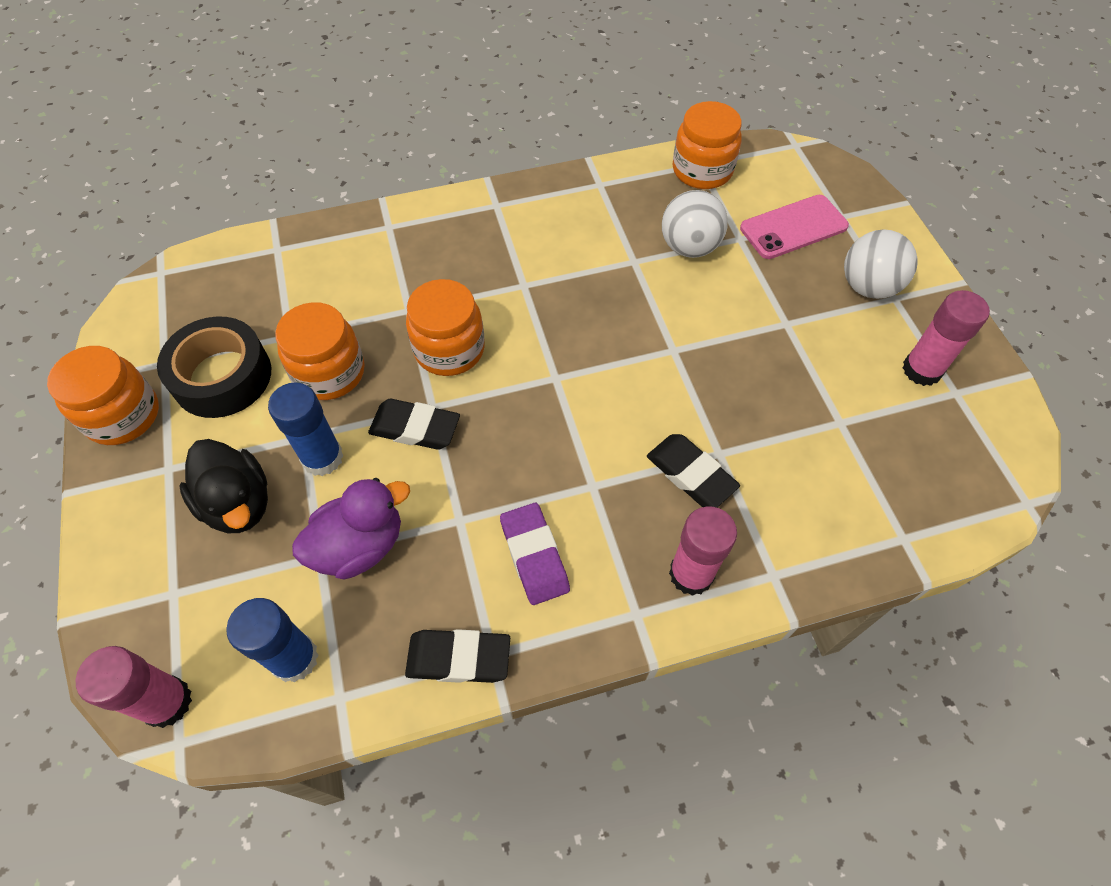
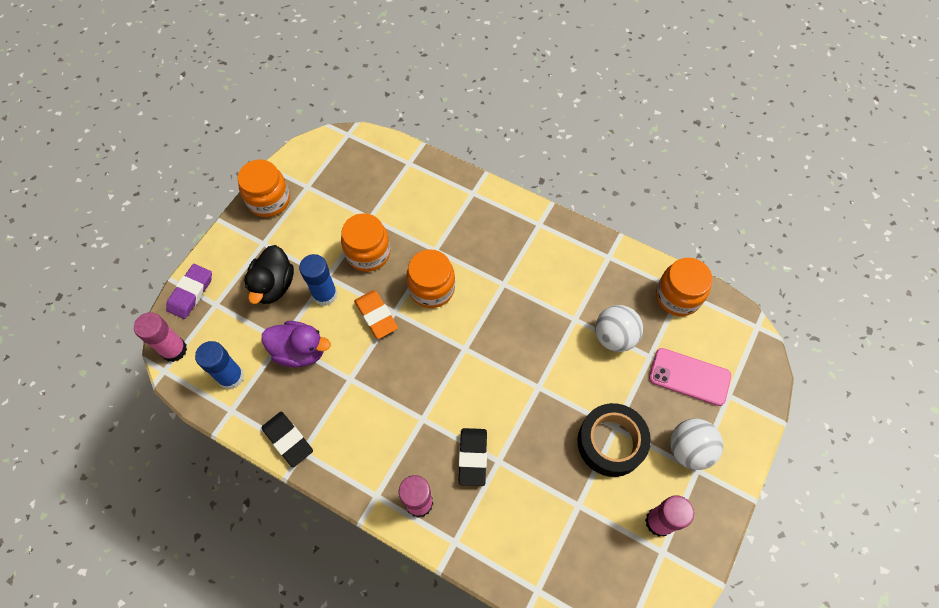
camera: 45 degrees right, 5 degrees up
black tape [157,317,271,418] -> black tape moved to [578,403,651,477]
black eraser [368,399,460,450] -> orange eraser [354,290,398,339]
purple eraser [500,503,570,605] -> purple eraser moved to [166,264,212,319]

